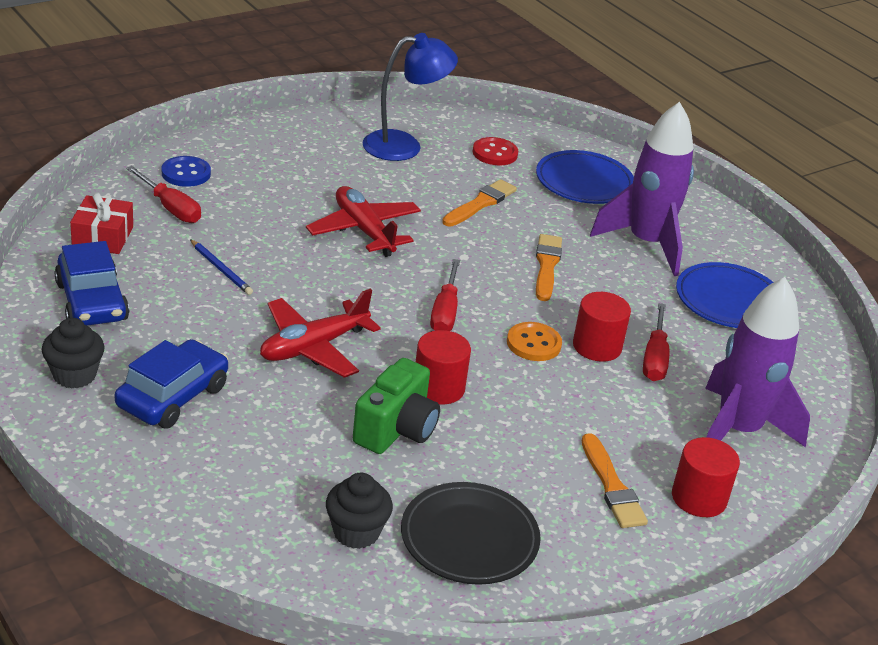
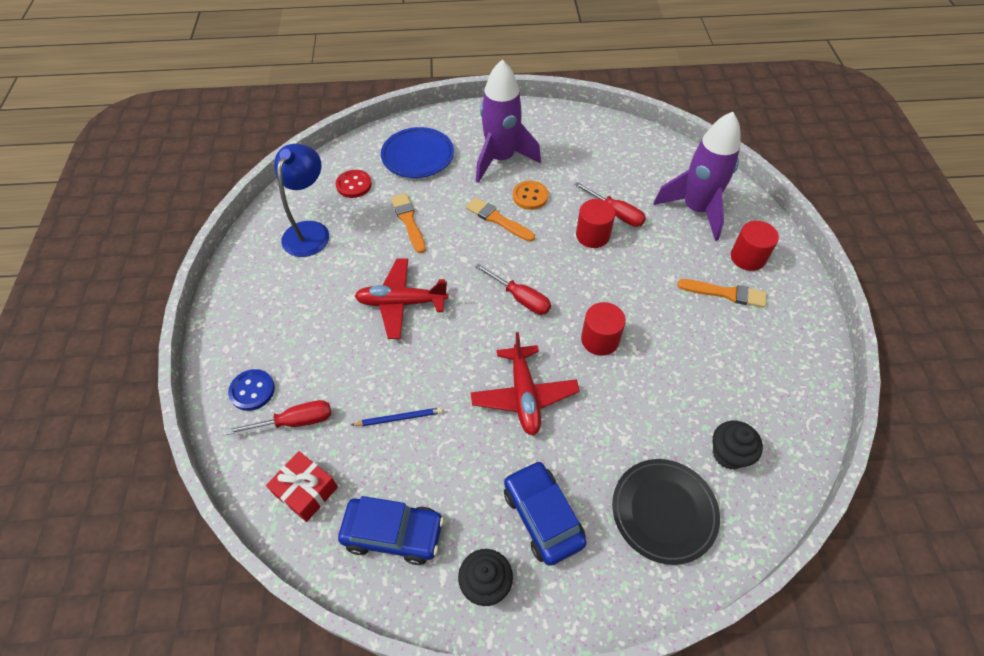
camera: 55 degrees left, 20 degrees up
green camera [353,358,440,454] -> none
black plate [401,482,541,585] -> black plate moved to [612,459,720,565]
orange button [507,322,562,361] -> orange button moved to [513,181,549,210]
blue plate [676,262,773,328] -> none

